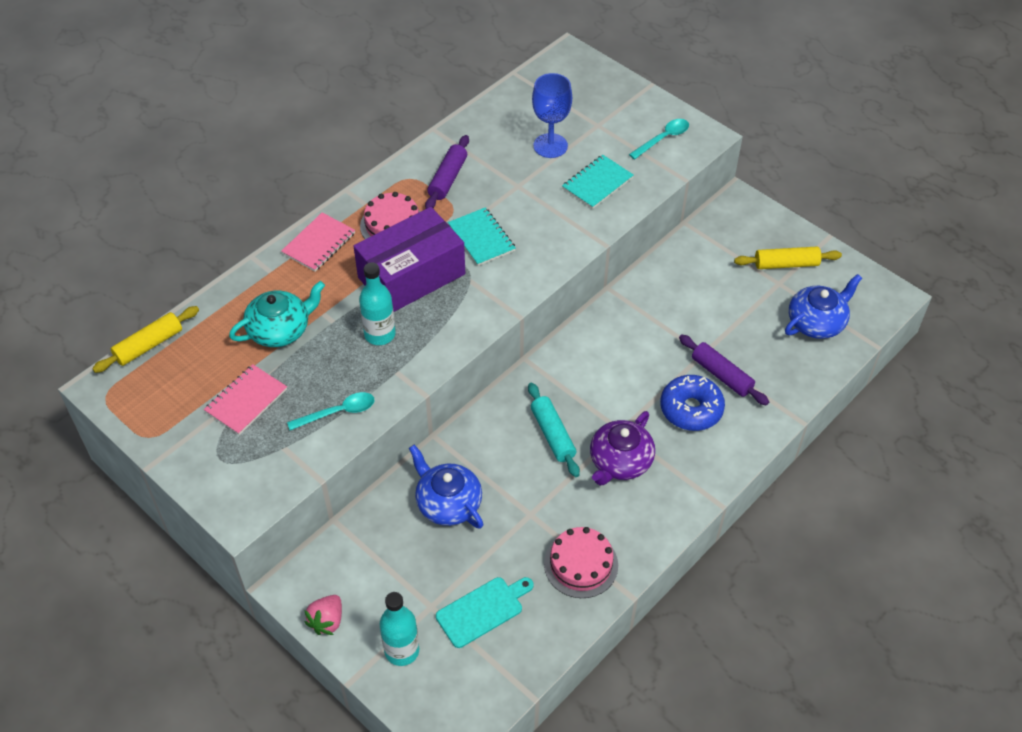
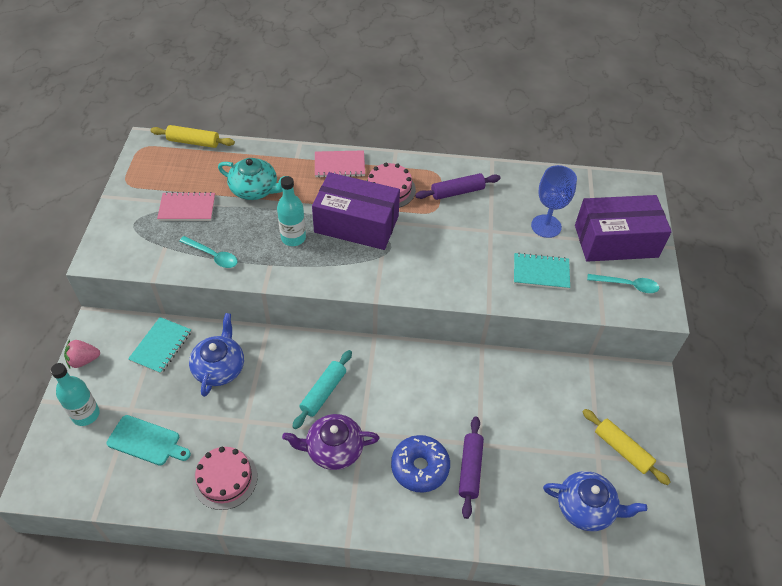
camera: 50 degrees right, 0 degrees up
turquoise notebook [448,207,516,266] -> turquoise notebook moved to [128,317,191,374]
none -> purple box [575,195,672,262]

